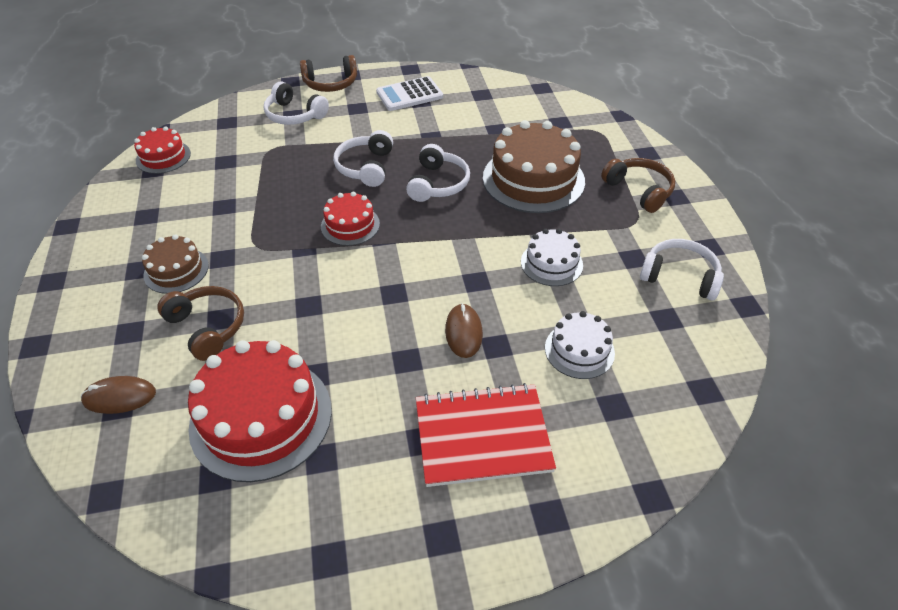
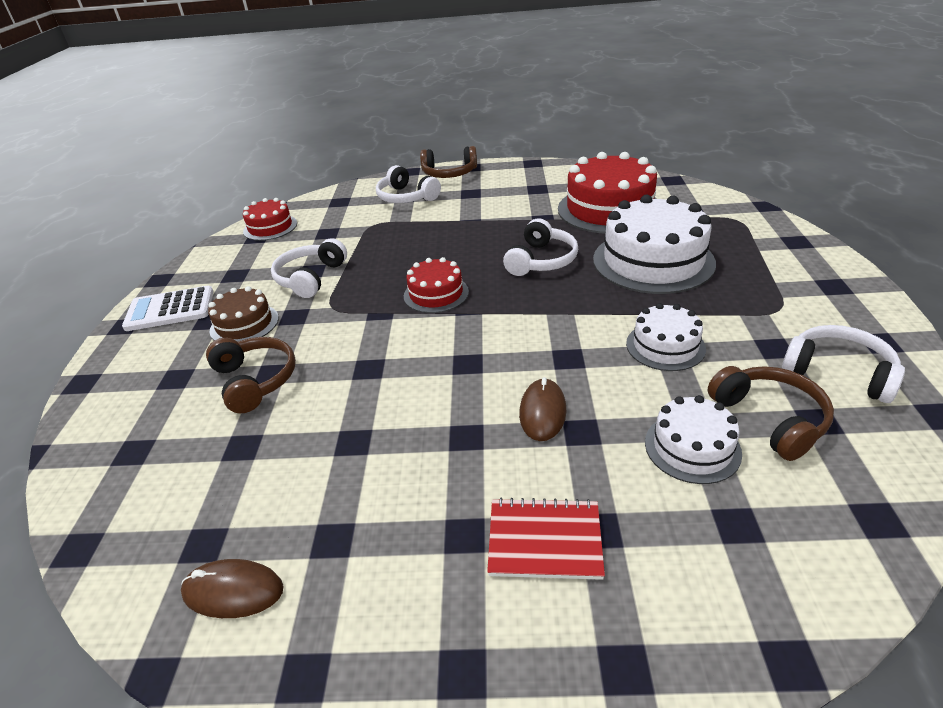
camera: 15 degrees right, 10 degrees down
brown mouse [81,376,156,414] -> brown mouse moved to [181,559,283,618]
red cake [188,340,332,482] -> red cake moved to [558,152,657,233]
white headphones [333,130,393,187] -> white headphones moved to [271,238,347,298]
white calculator [376,76,443,111] -> white calculator moved to [122,286,213,331]
red notebook [416,383,556,487] -> red notebook [487,498,605,580], size x0.65
brown cake [483,120,585,213] -> white cake [593,195,716,294]
brown headphones [601,158,675,213] -> brown headphones moved to [708,366,834,461]

